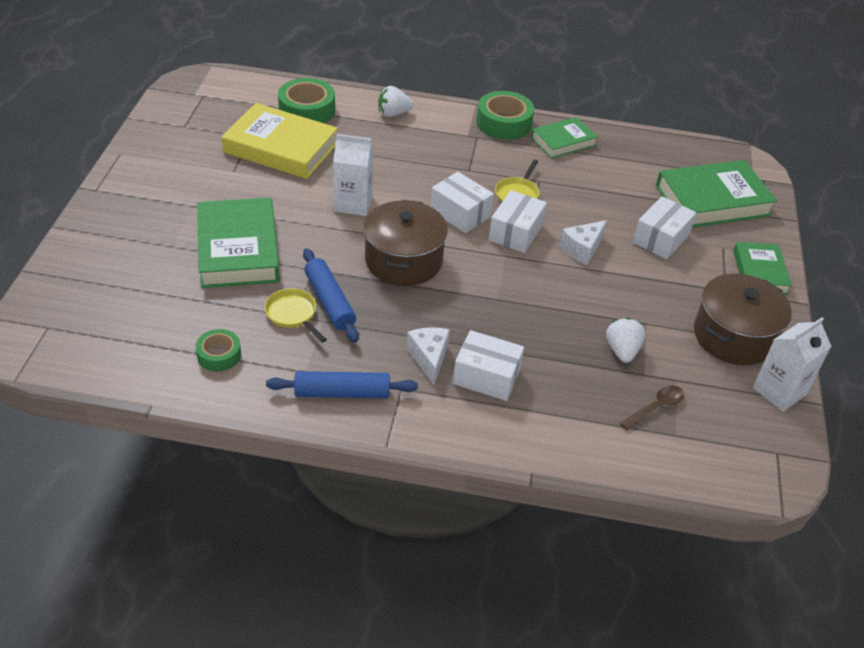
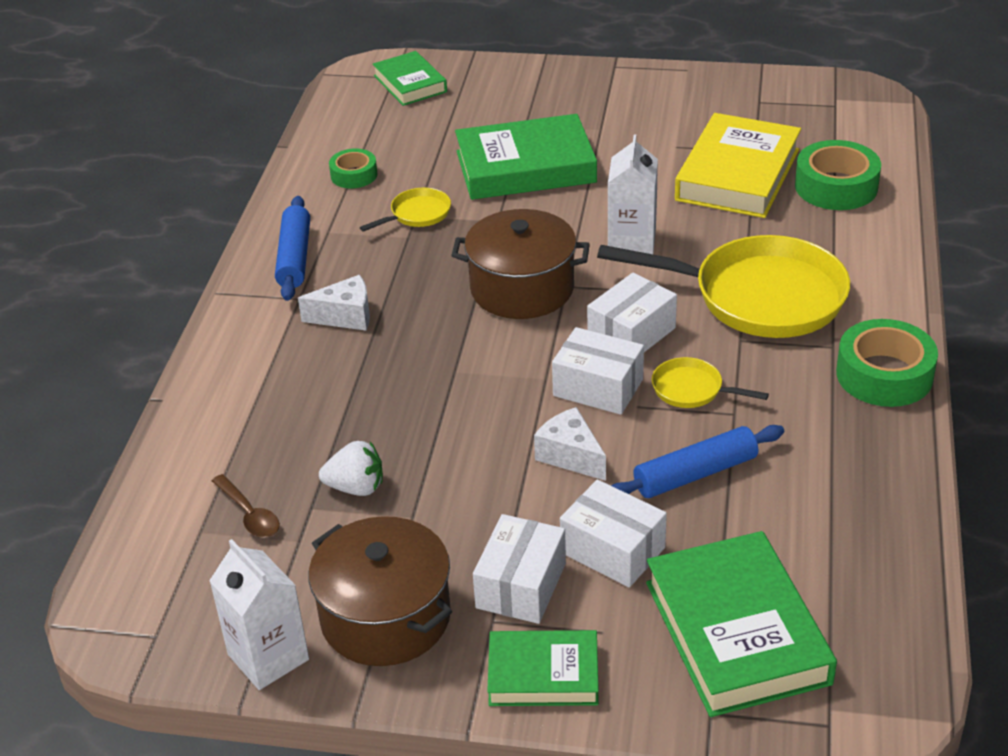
camera: 95 degrees right, 5 degrees down
blue rolling pin [303,249,359,342] -> blue rolling pin moved to [611,425,784,498]
white strawberry [378,86,413,117] -> none
white box [453,330,524,401] -> white box moved to [473,514,566,624]
green book [531,117,598,159] -> green book moved to [373,51,447,106]
none -> yellow pan [597,235,850,338]

